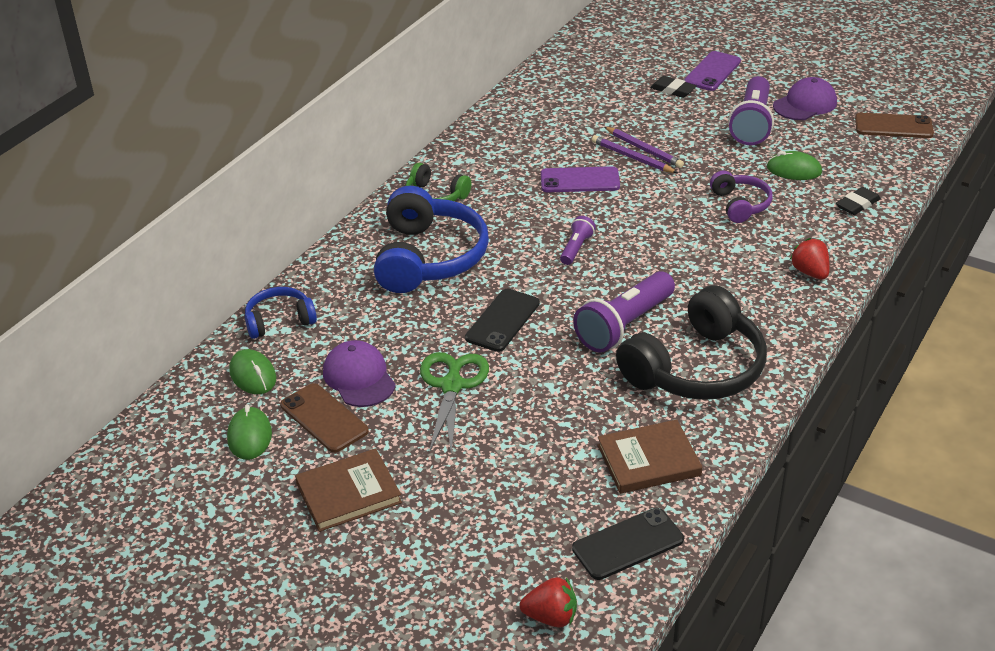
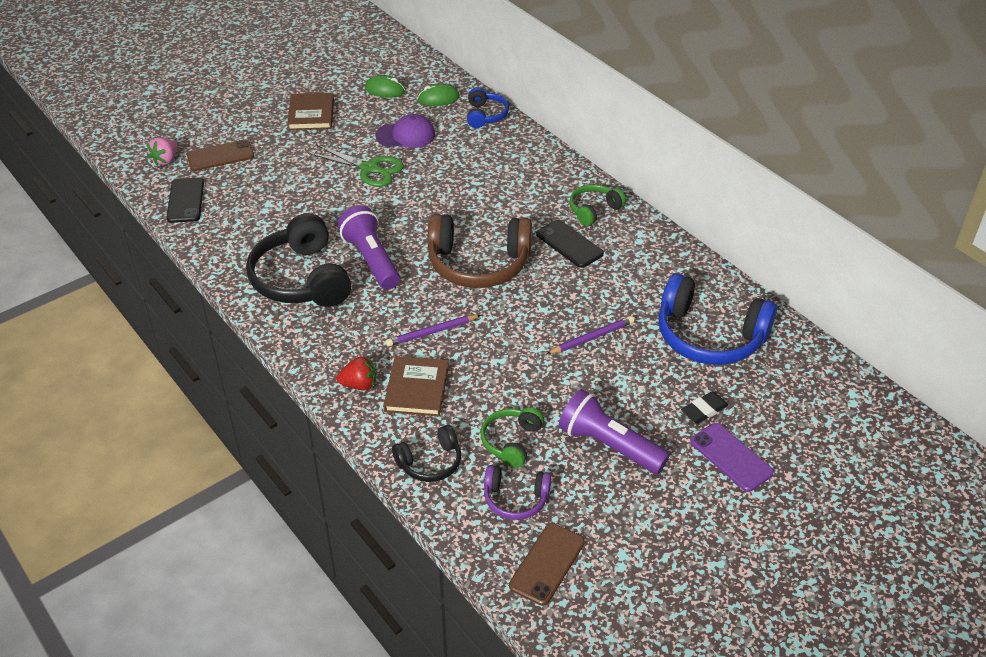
camera: 110 degrees right, 5 degrees up
brown phone [280,383,369,453] -> brown phone moved to [187,139,254,171]
blue headphones [374,186,489,293] -> blue headphones moved to [658,273,777,365]
black phone [465,289,540,352] -> black phone moved to [536,220,604,268]
red strawberry [519,577,577,628] -> pink strawberry [147,138,177,166]
purple phone [541,166,620,192] -> none
purple flashlight [560,216,596,265] -> brown headphones [427,214,532,288]
brown book [597,420,702,494] -> brown book moved to [383,356,449,417]
purple pencil [604,127,684,168] -> purple pencil moved to [386,315,481,347]
purple headphones [710,171,773,223] -> purple headphones moved to [484,465,552,520]
green mouse [767,151,822,180] -> green headphones [481,407,544,468]
purple cap [773,77,837,120] -> none
black eraser [836,187,881,215] -> black headphones [392,425,461,482]

